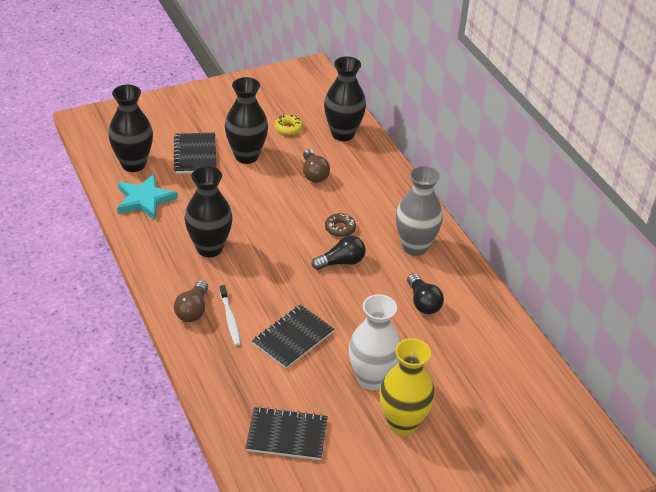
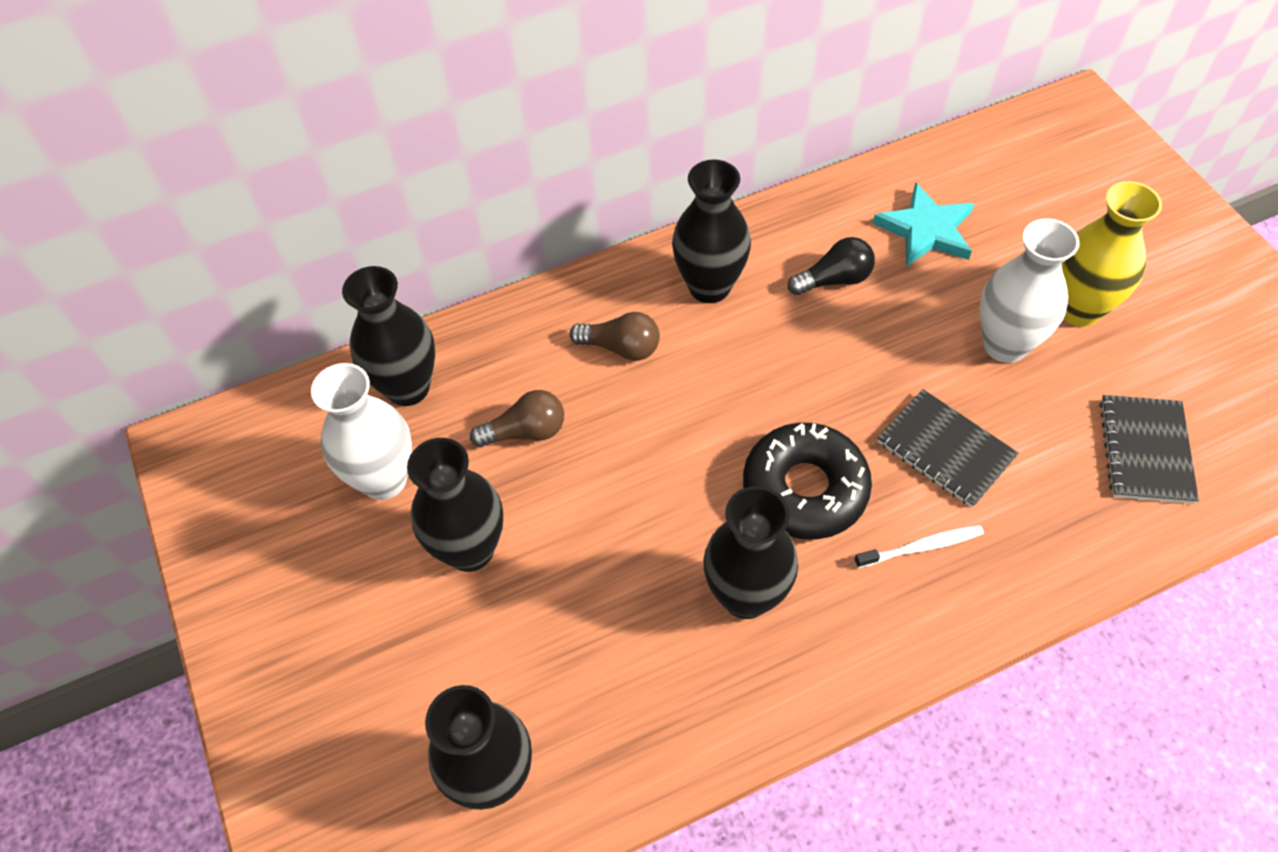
camera: 85 degrees left, 15 degrees up
turquoise star [117,174,178,220] -> turquoise star moved to [873,182,974,267]
black notebook [174,133,217,174] -> none
brown light bulb [174,280,208,322] -> brown light bulb moved to [570,312,660,361]
yellow donut [274,115,303,135] -> white vase [311,363,412,500]
black light bulb [312,235,365,270] -> none
brown donut [325,213,356,237] -> none
grey vase [396,166,443,256] -> black vase [672,160,751,303]
none -> black donut [743,423,872,539]

